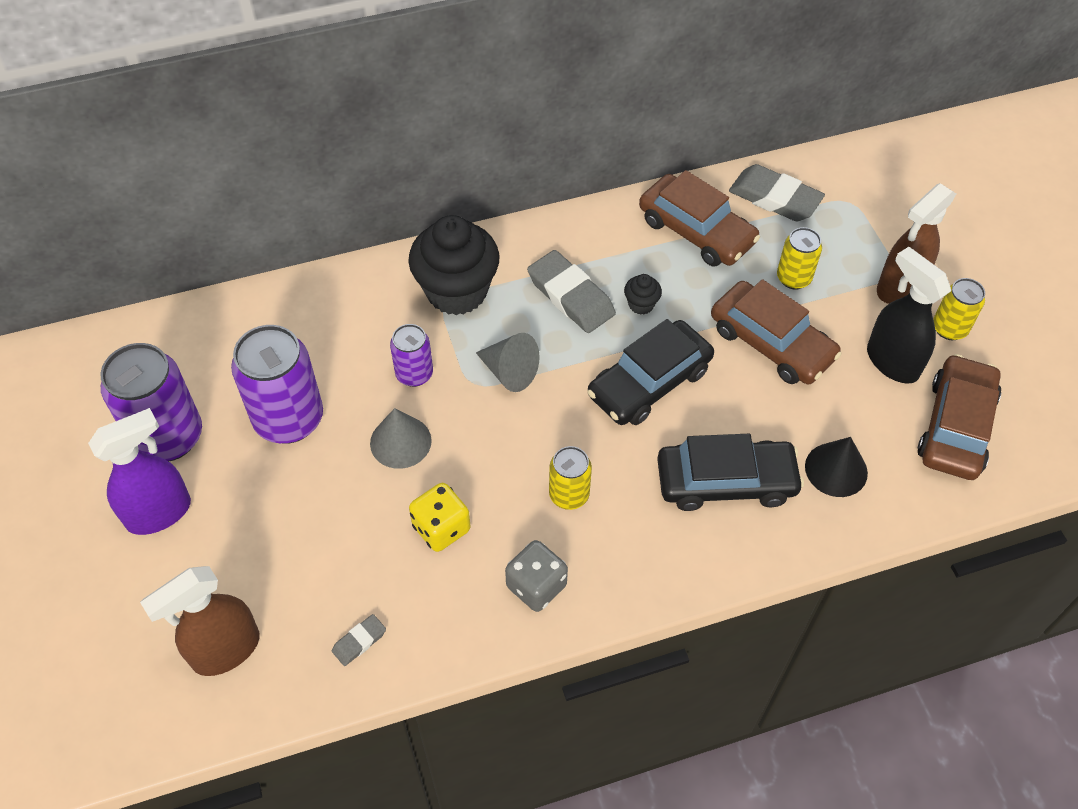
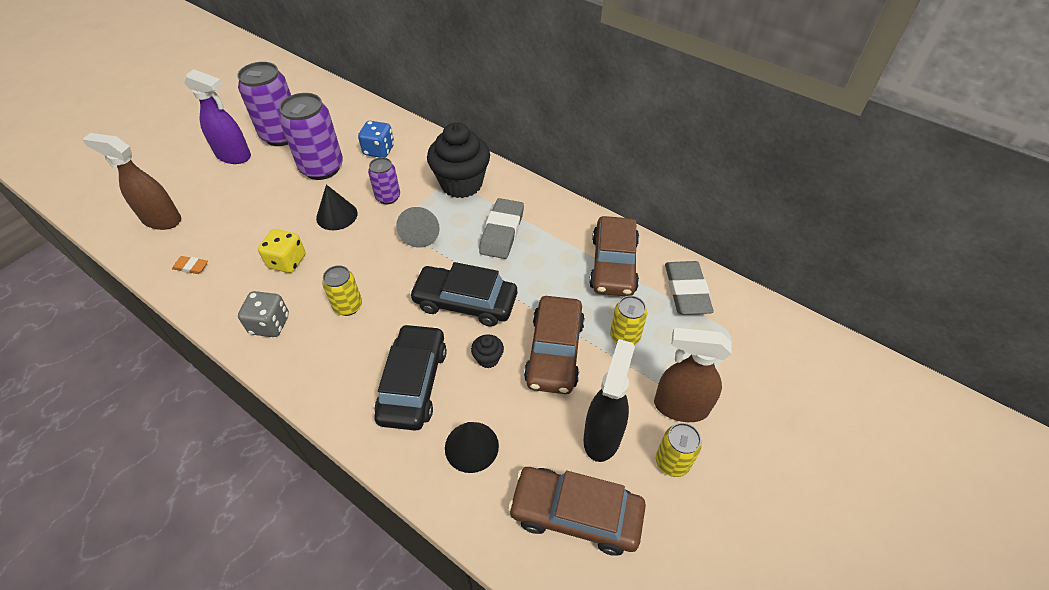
camera: 55 degrees right, 5 degrees down
grey eraser [332,614,386,666] -> orange eraser [172,256,208,274]
grey cone [370,408,432,469] -> black cone [316,184,358,230]
black cupcake [624,274,662,314] -> black cupcake moved to [471,334,504,368]
black car [657,434,804,511] -> black car turned 135 degrees counterclockwise [374,324,447,431]
brown car [918,354,1001,480] -> brown car turned 150 degrees counterclockwise [508,467,646,556]
none -> blue dice [358,121,394,158]

